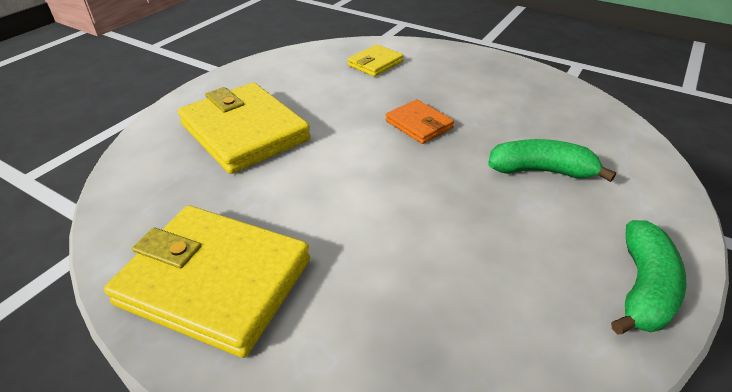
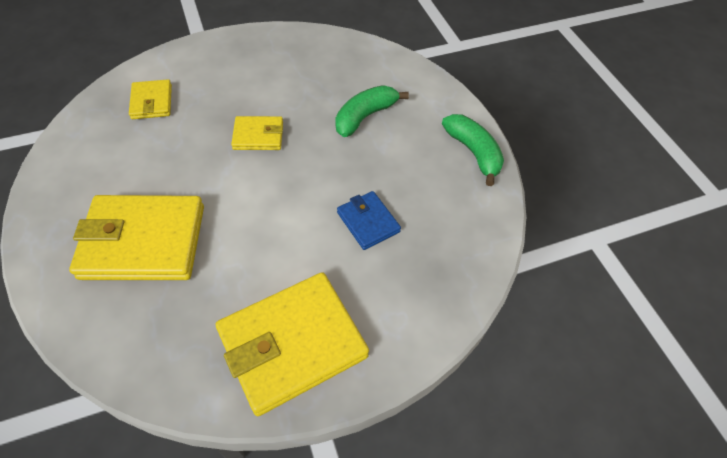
camera: 55 degrees left, 15 degrees up
orange wallet [386,99,454,144] -> yellow wallet [231,116,283,150]
none -> blue wallet [337,191,401,250]

